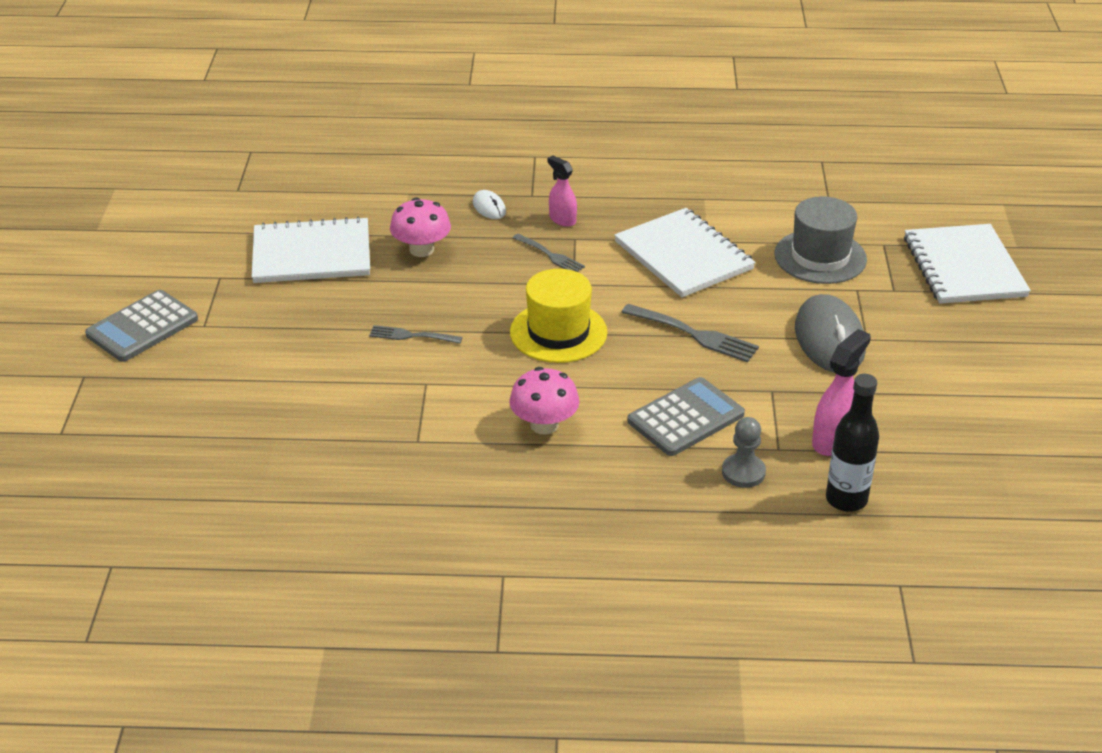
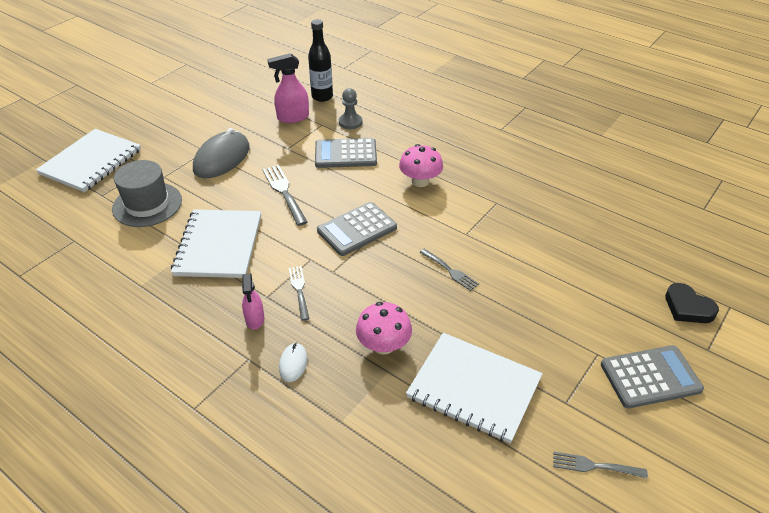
camera: 145 degrees left, 5 degrees up
yellow hat [510,269,607,363] -> grey calculator [317,202,397,256]
none -> grey fork [553,452,648,478]
none -> black heart [665,283,719,323]

